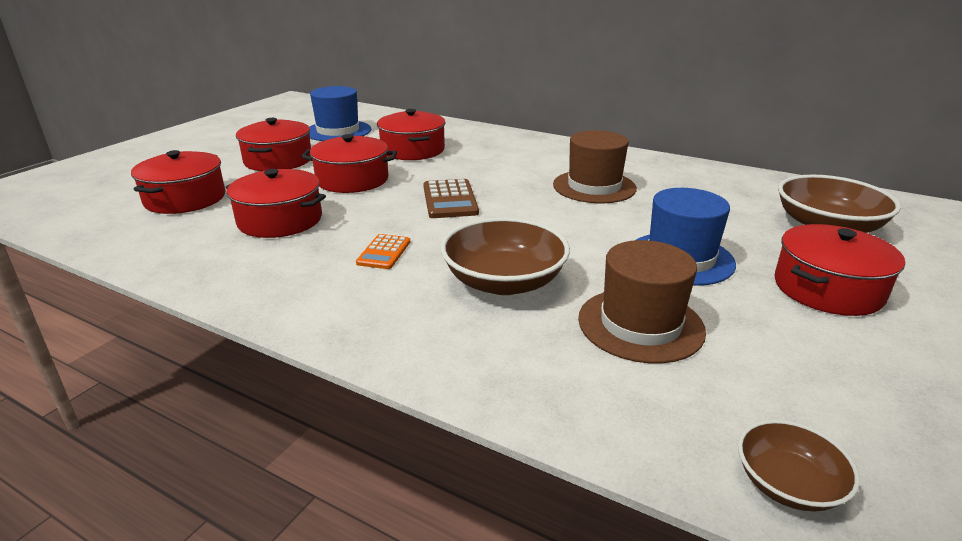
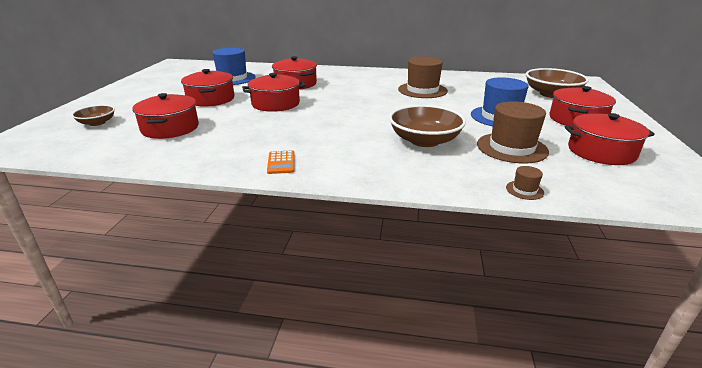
camera: 20 degrees left, 0 degrees up
red pot [226,169,326,238] -> red pot moved to [564,113,655,165]
orange calculator [356,234,410,269] -> orange calculator moved to [267,150,295,174]
brown calculator [423,179,479,218] -> none
brown bowl [738,420,860,511] -> brown bowl moved to [72,105,115,126]
none -> brown hat [506,166,544,200]

